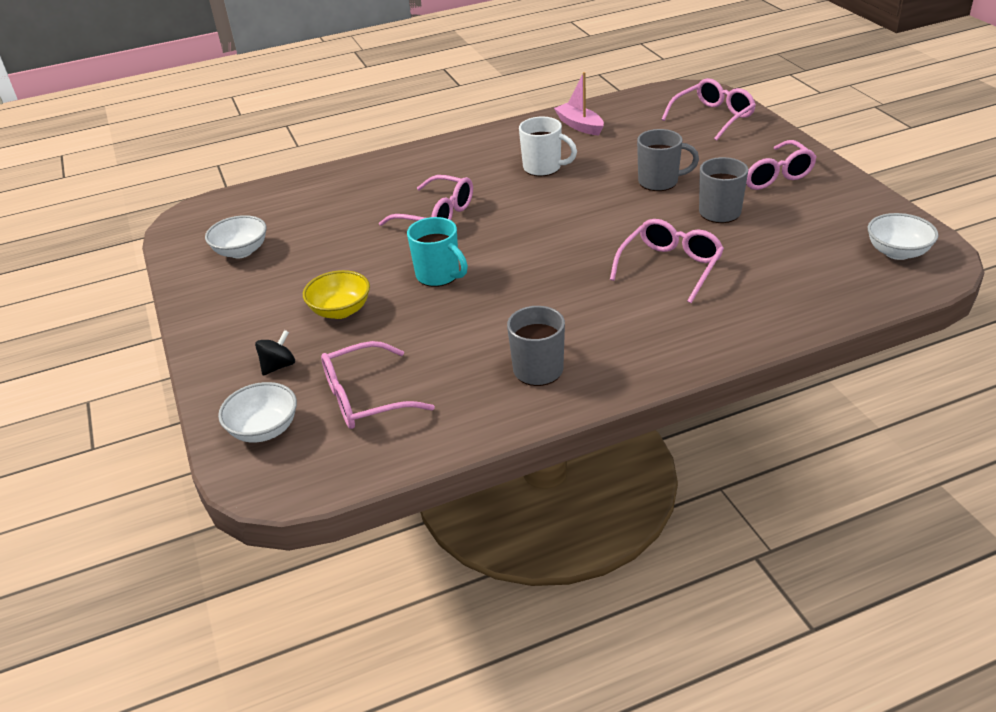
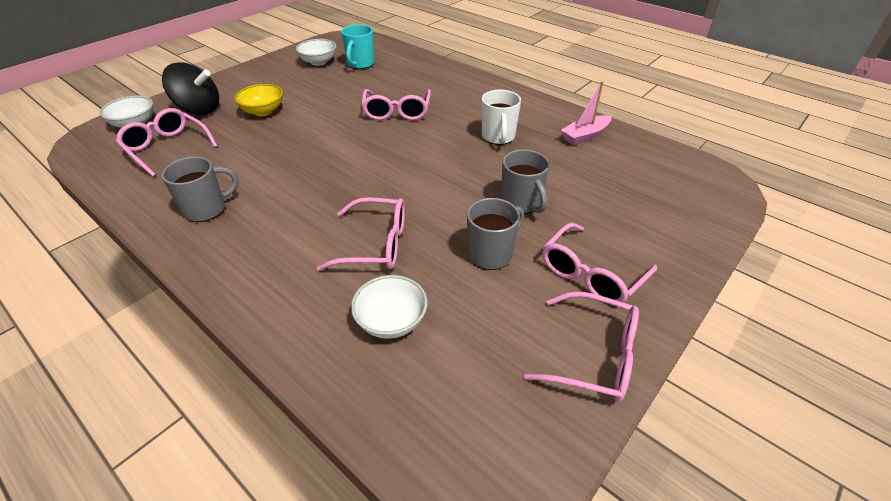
camera: 60 degrees right, 5 degrees up
black spinning top [255,330,295,376] -> black spinning top [162,62,219,115], size x1.96
turquoise mug [407,217,468,287] -> turquoise mug moved to [341,24,374,69]
pink boat [554,72,604,135] -> pink boat turned 150 degrees counterclockwise [561,81,611,145]
pink glasses [661,78,756,141] -> pink glasses moved to [524,291,639,402]
white bowl [868,213,939,260] -> white bowl moved to [351,275,428,339]

